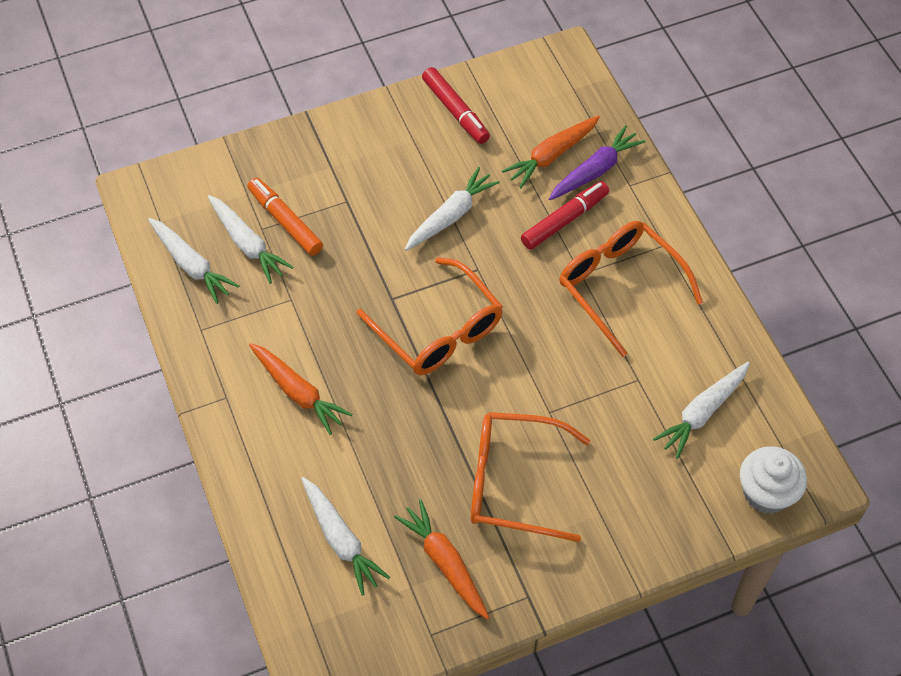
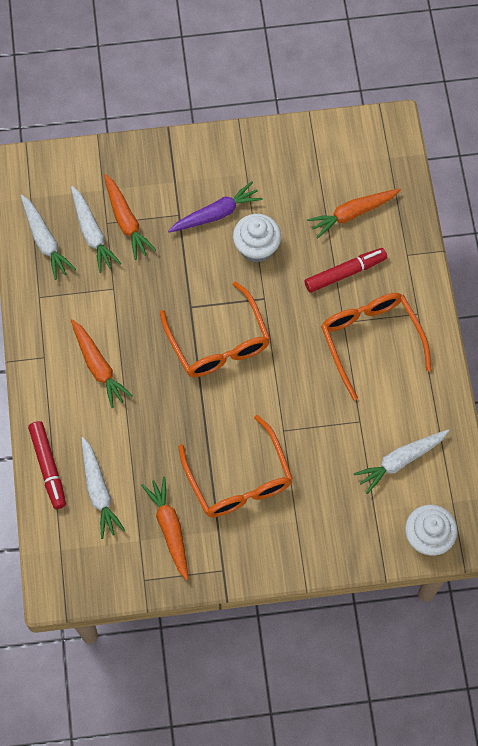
camera: 15 degrees right, 10 degrees up
orange marker [247,177,323,256] -> orange carrot [104,174,156,260]
white carrot [405,167,500,251] -> white cupcake [233,214,281,263]
red marker [422,67,490,144] -> red marker moved to [28,421,66,509]
orange glasses [471,412,590,542] -> orange glasses turned 135 degrees counterclockwise [178,415,293,518]
purple carrot [549,125,646,200] -> purple carrot moved to [168,181,263,232]

